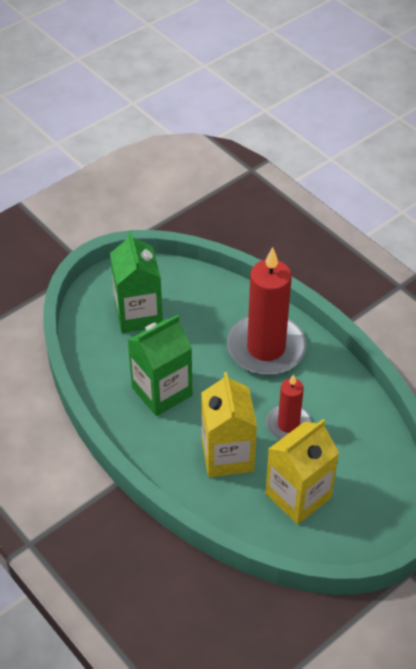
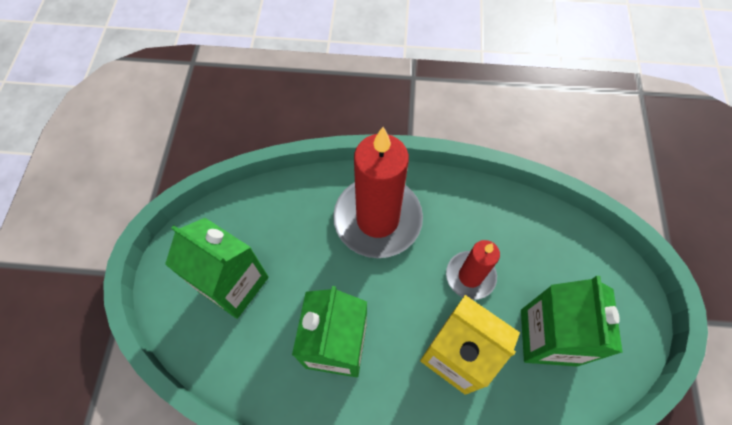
camera: 45 degrees left, 15 degrees up
yellow carton [265,419,339,524] -> green carton [521,276,623,366]

